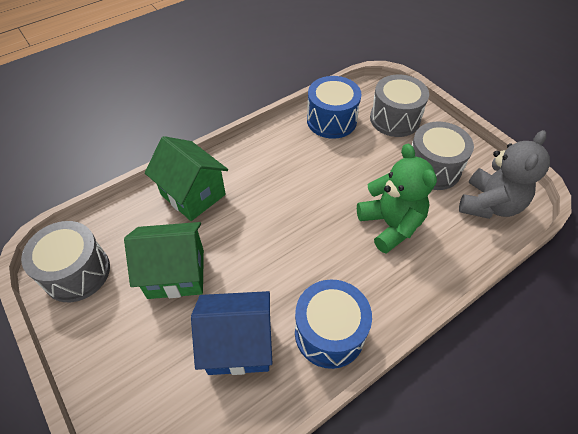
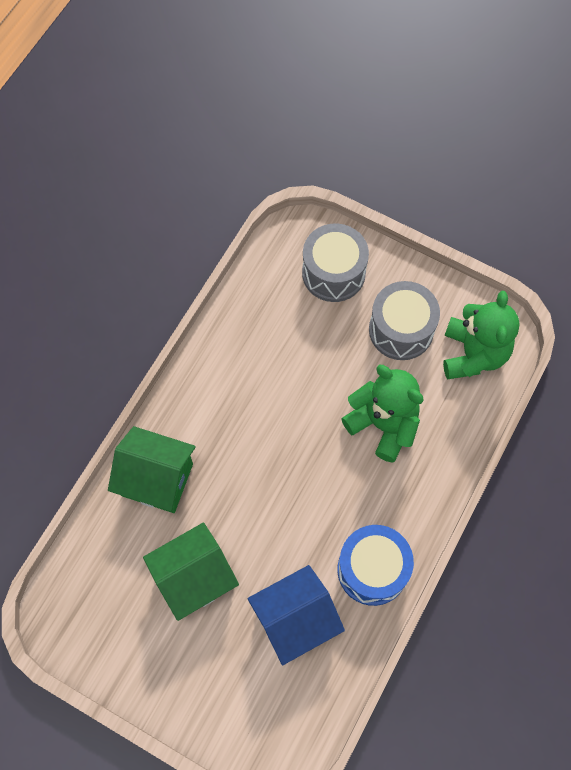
camera: 25 degrees left, 15 degrees up
grey drum [21,221,110,302] -> none
blue drum [307,76,362,139] -> none
grey teddy bear [459,130,550,219] -> green teddy bear [443,290,520,380]

